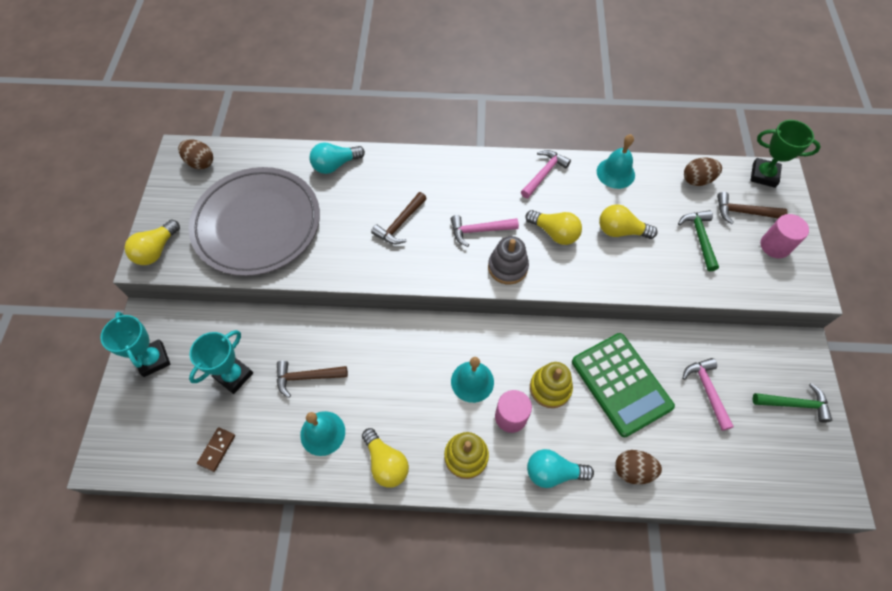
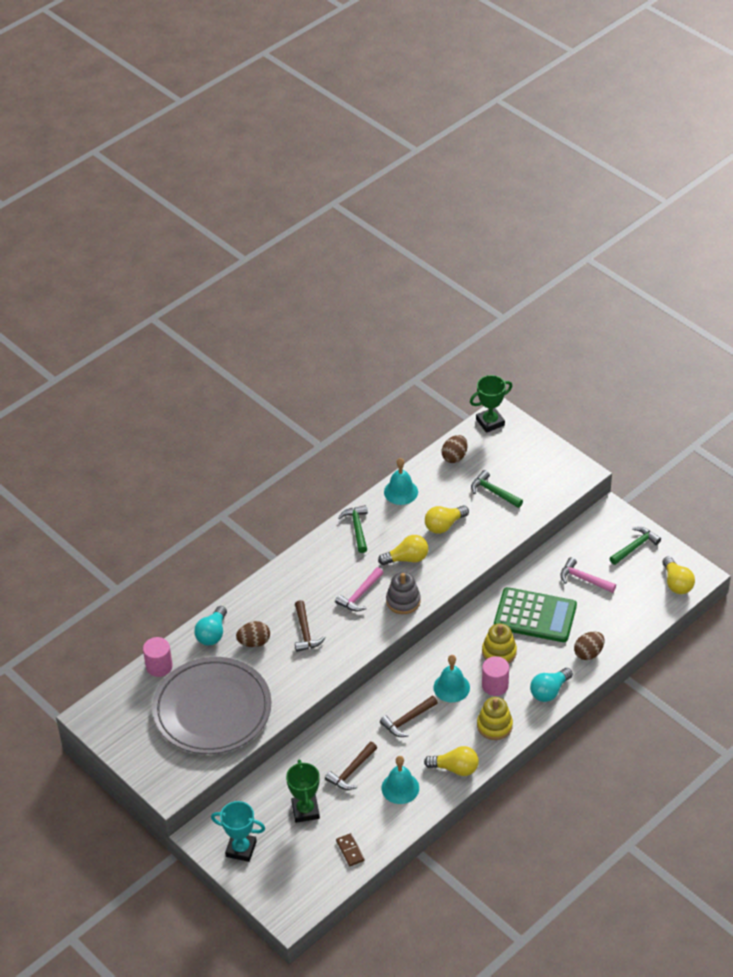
camera: 45 degrees left, 15 degrees down
yellow light bulb [125,220,180,265] -> yellow light bulb moved to [662,556,695,594]
brown egg [178,139,213,169] -> brown egg moved to [236,621,270,647]
turquoise trophy [189,330,253,394] -> green trophy [286,759,320,823]
pink hammer [521,150,571,198] -> green hammer [338,505,368,553]
brown hammer [717,192,788,224] -> brown hammer moved to [380,696,438,737]
pink cylinder [761,214,809,258] -> pink cylinder moved to [143,637,173,677]

